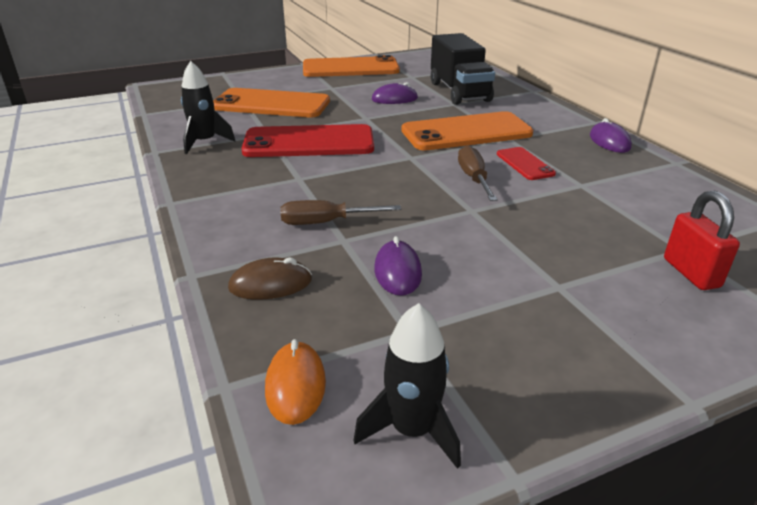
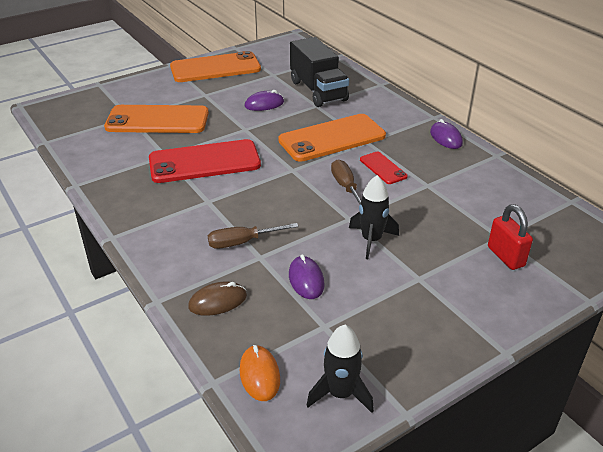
camera: 10 degrees left, 5 degrees up
black rocket [181,61,235,154] -> black rocket moved to [349,175,399,259]

